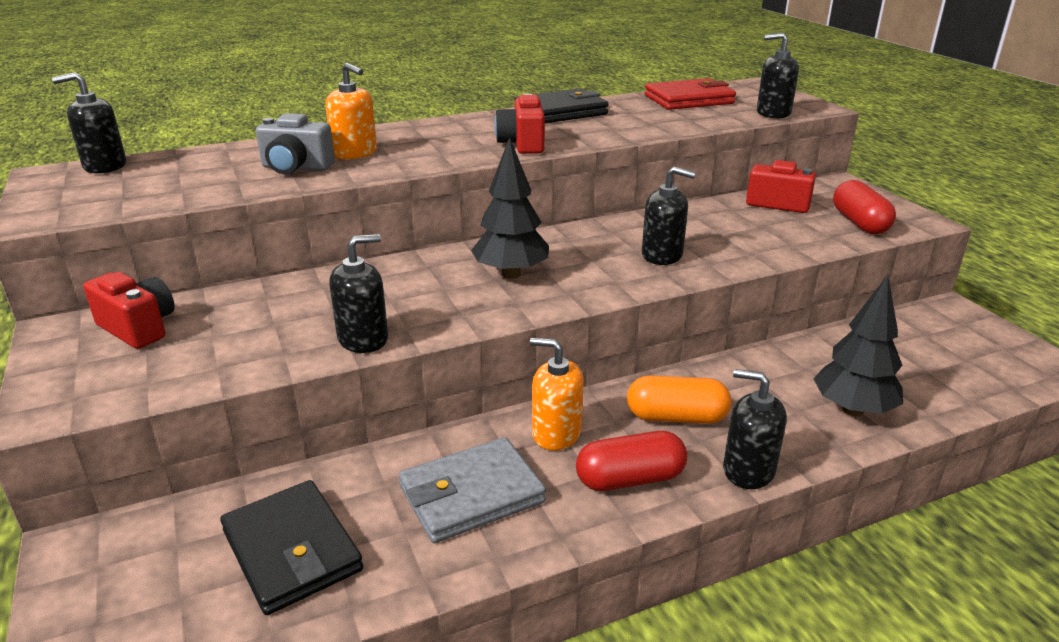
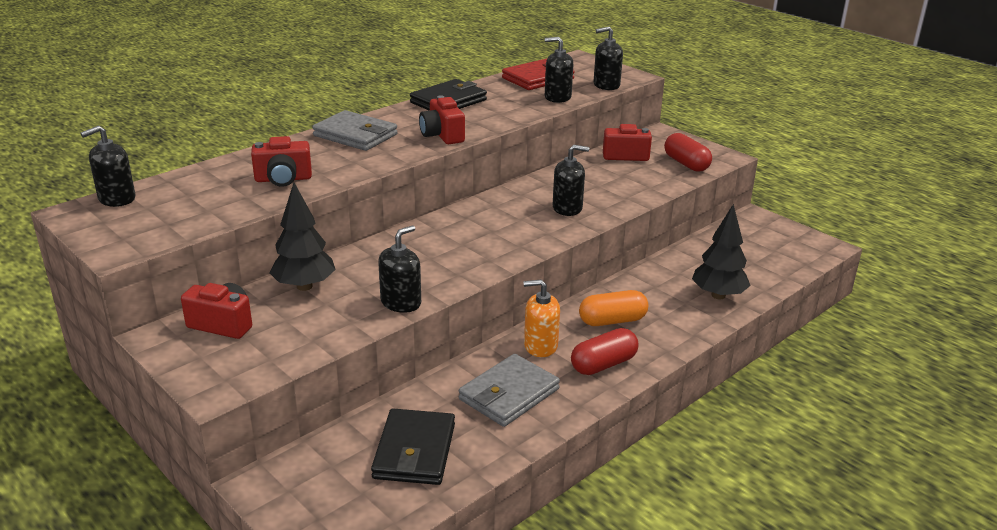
camera: 20 degrees left, 0 degrees up
black wallet [220,480,363,615] -> black wallet turned 60 degrees clockwise [371,409,455,485]
grey camera [256,113,335,174] -> red camera [251,136,312,187]
orange soap dispenser [325,63,377,160] -> none
black tree [471,137,549,279] -> black tree moved to [269,183,336,291]
black soap dispenser [723,369,787,489] -> black soap dispenser moved to [545,37,573,103]
none -> grey wallet [312,110,398,151]

